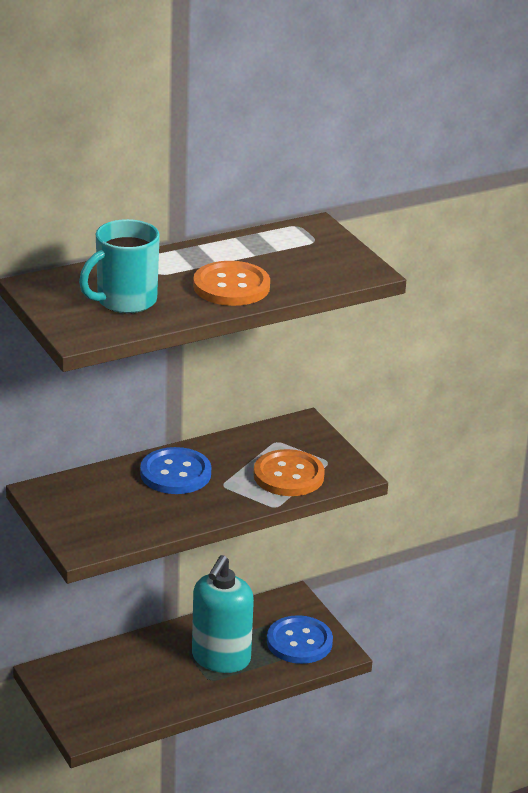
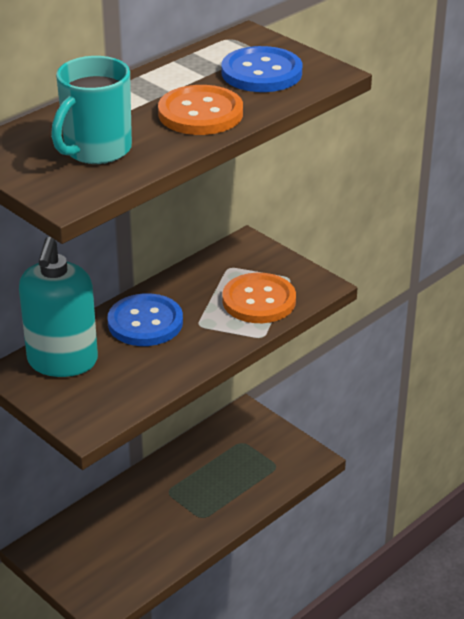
camera: 15 degrees left, 5 degrees up
turquoise soap dispenser [192,555,254,673] -> turquoise soap dispenser moved to [19,237,98,377]
blue button [267,615,333,664] -> blue button moved to [221,46,302,92]

